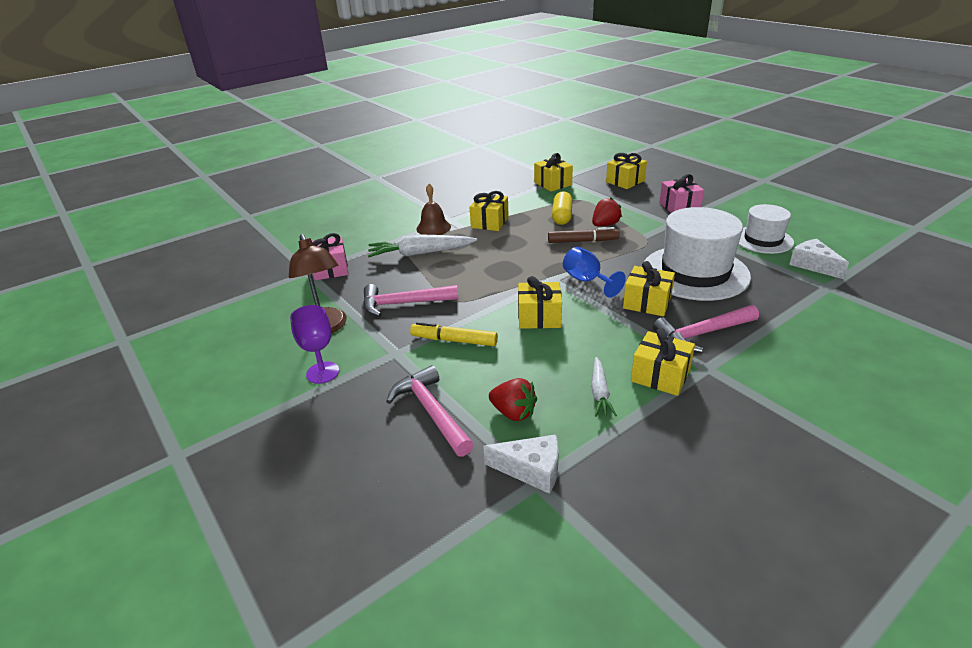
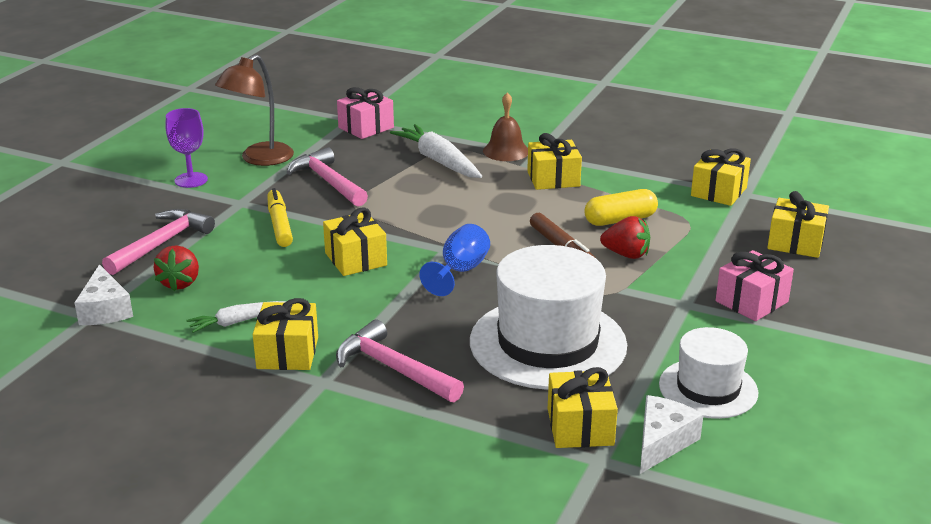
camera: 60 degrees right, 5 degrees down
yellow gift [623,261,675,316] -> yellow gift moved to [548,367,618,448]

